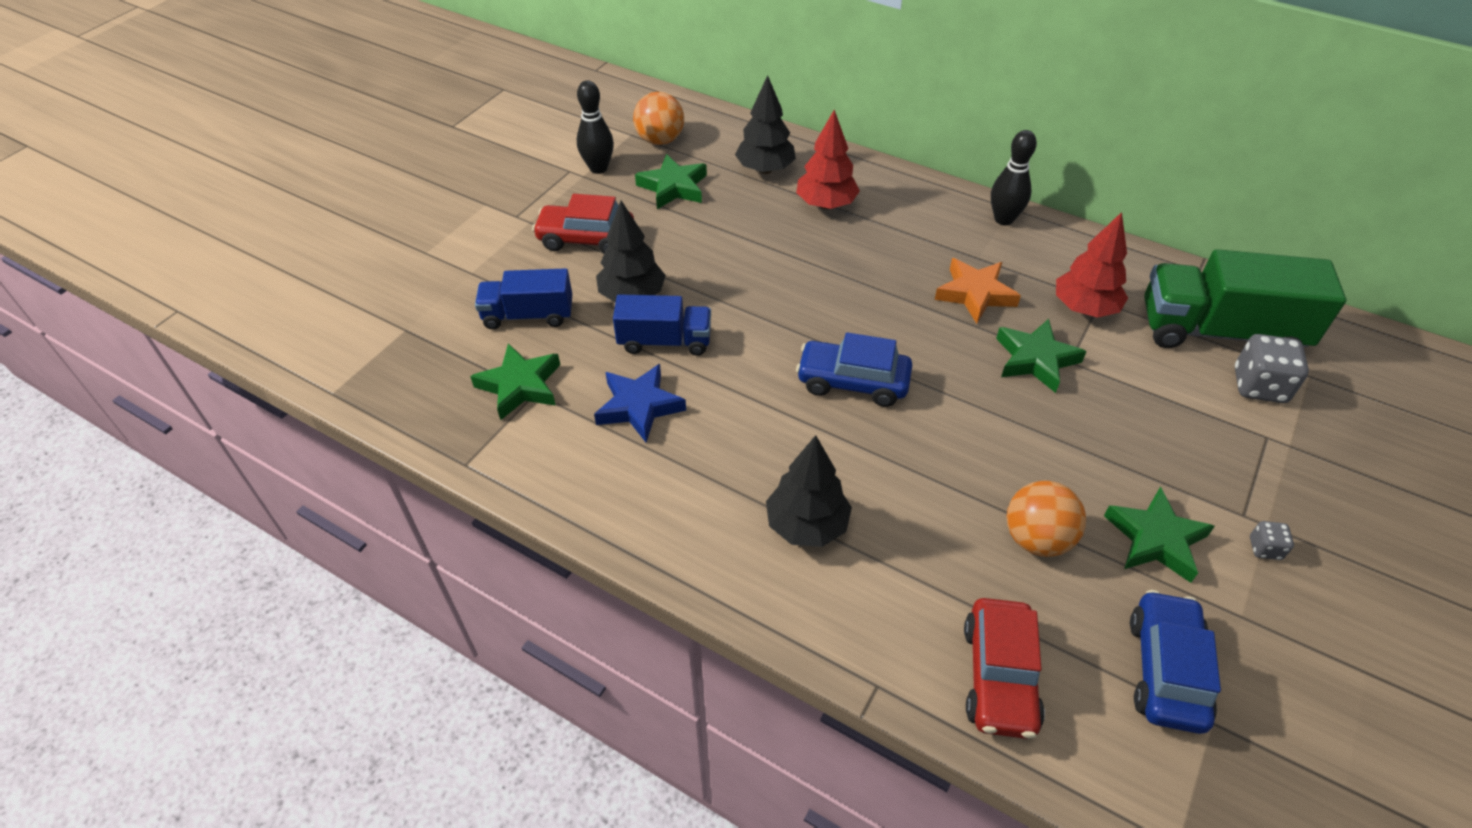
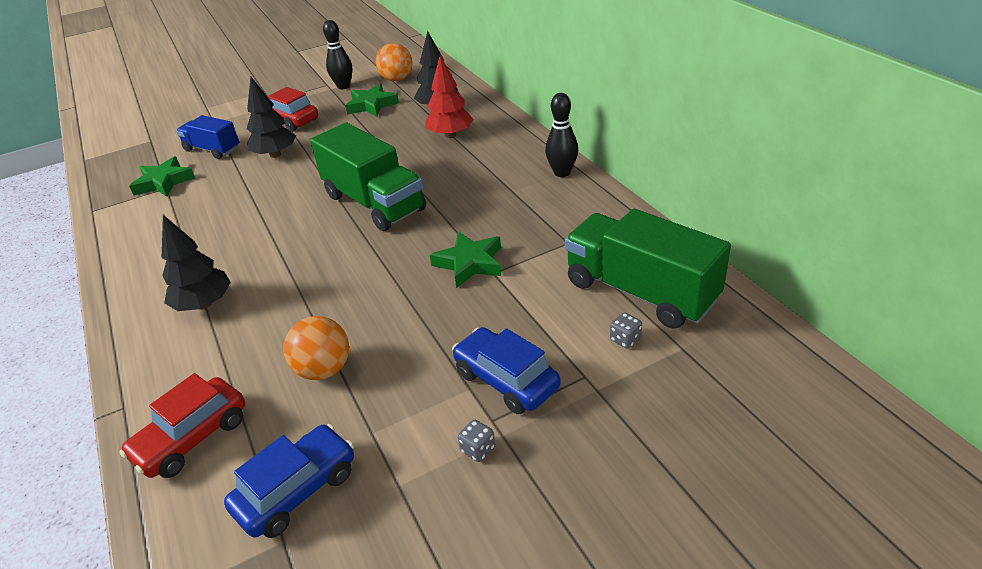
camera: 35 degrees right, 10 degrees down
blue star [594,364,686,442] -> none
blue truck [613,294,711,356] -> none
blue car [796,332,912,407] -> blue car moved to [452,327,561,414]
orange star [935,258,1021,324] -> none
red tree [1056,212,1128,318] -> none
green star [1104,487,1215,583] -> none
grey dice [1235,334,1309,403] -> grey dice [610,312,642,349], size x0.51
none -> green truck [310,123,426,231]

